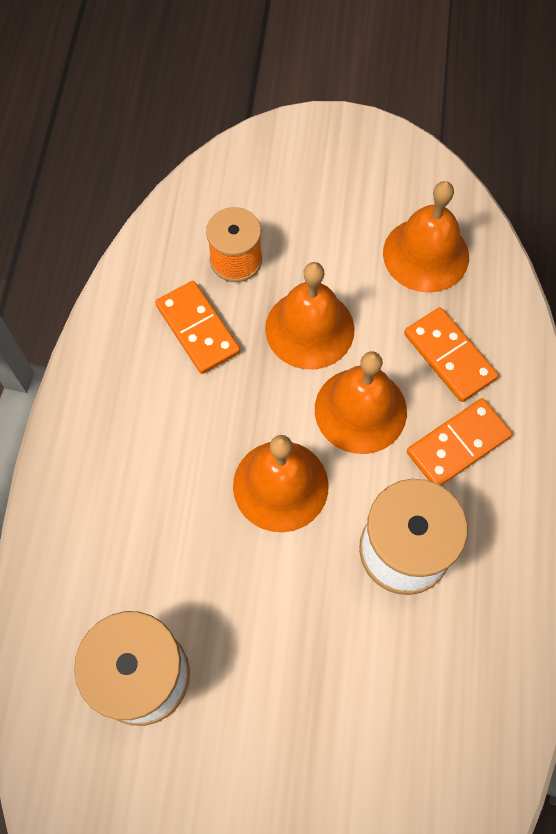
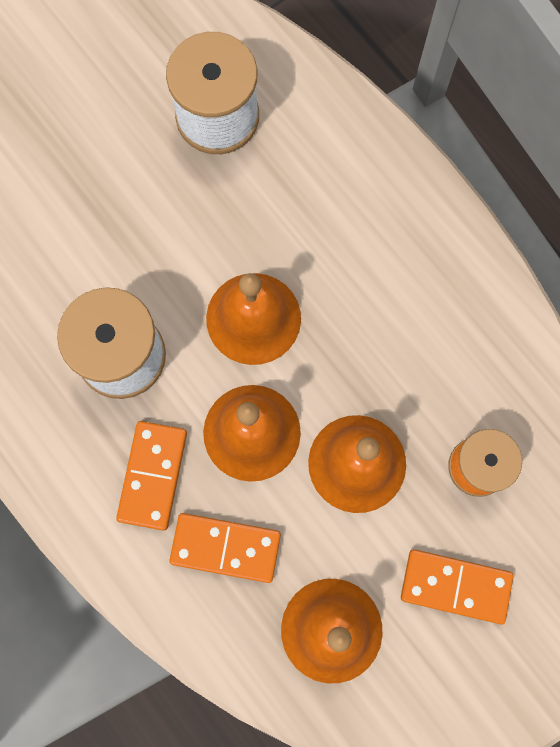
camera: 135 degrees right, 10 degrees up
orange domino [155,281,240,374] -> orange domino moved to [401,549,514,625]

